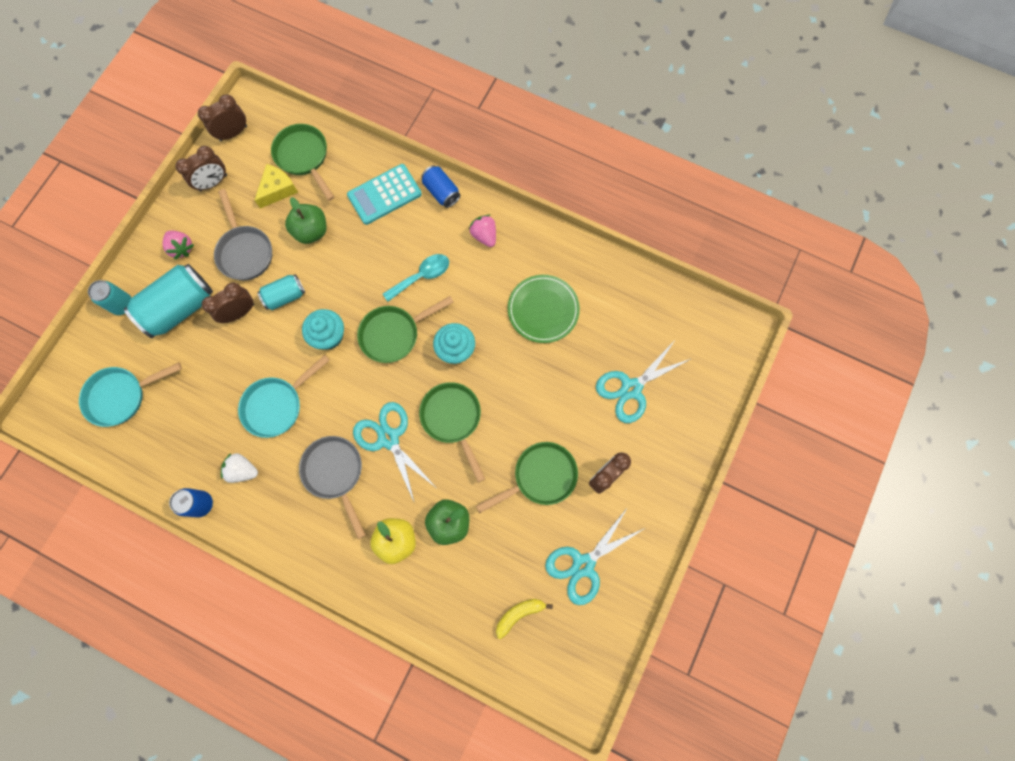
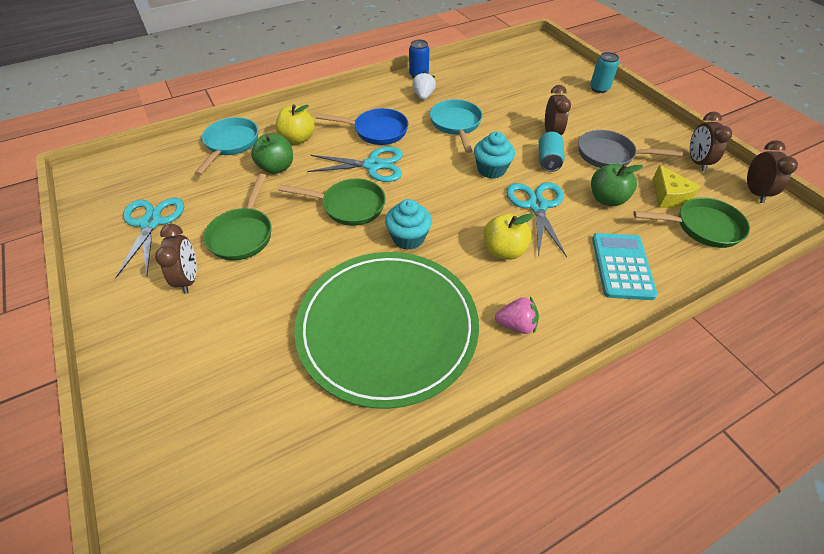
camera: 125 degrees right, 25 degrees down
turquoise pan [79,363,182,427] -> turquoise pan moved to [195,117,258,176]
turquoise can [124,264,213,338] -> none
pink strawberry [162,231,194,260] -> none
white strawberry [221,453,258,483] -> white strawberry turned 45 degrees counterclockwise [412,71,436,100]
grey pan [299,436,366,539] -> blue pan [315,108,408,145]
green pan [357,296,453,363] -> none
turquoise spoon [383,254,449,302] -> yellow apple [483,213,534,260]
blue can [422,165,460,208] -> none
yellow banana [496,599,553,639] -> none
green plate [508,275,580,343] -> green plate [294,252,479,409], size x1.94
turquoise scissors [596,339,690,423] -> turquoise scissors moved to [506,182,567,257]

